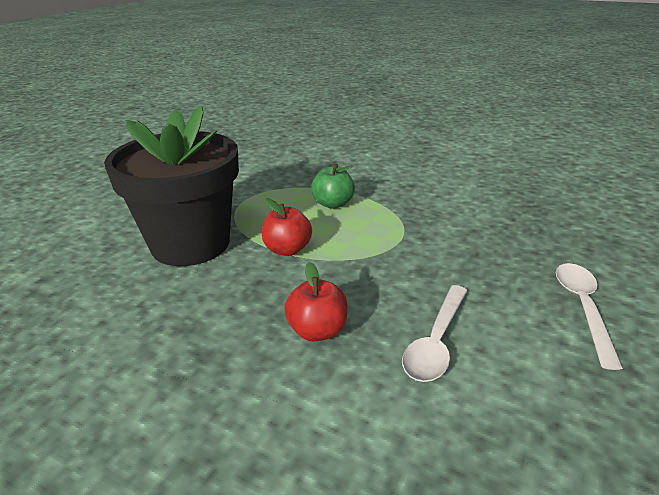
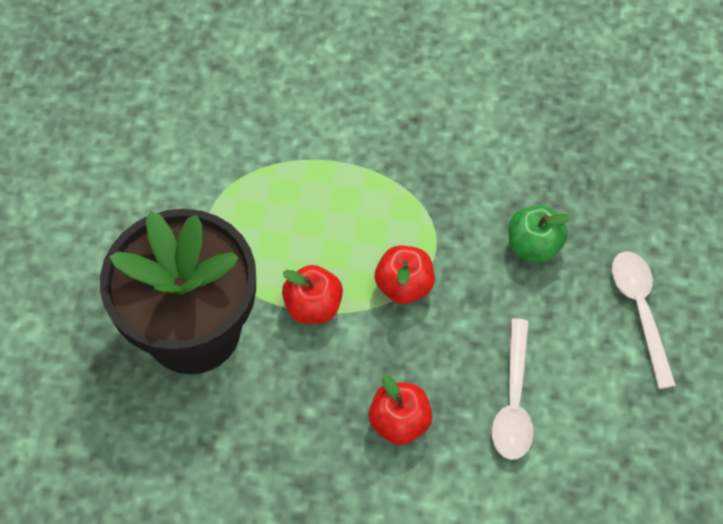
camera: 20 degrees left, 30 degrees up
green apple [311,163,355,209] -> green apple moved to [509,205,571,263]
none -> red apple [375,246,435,304]

